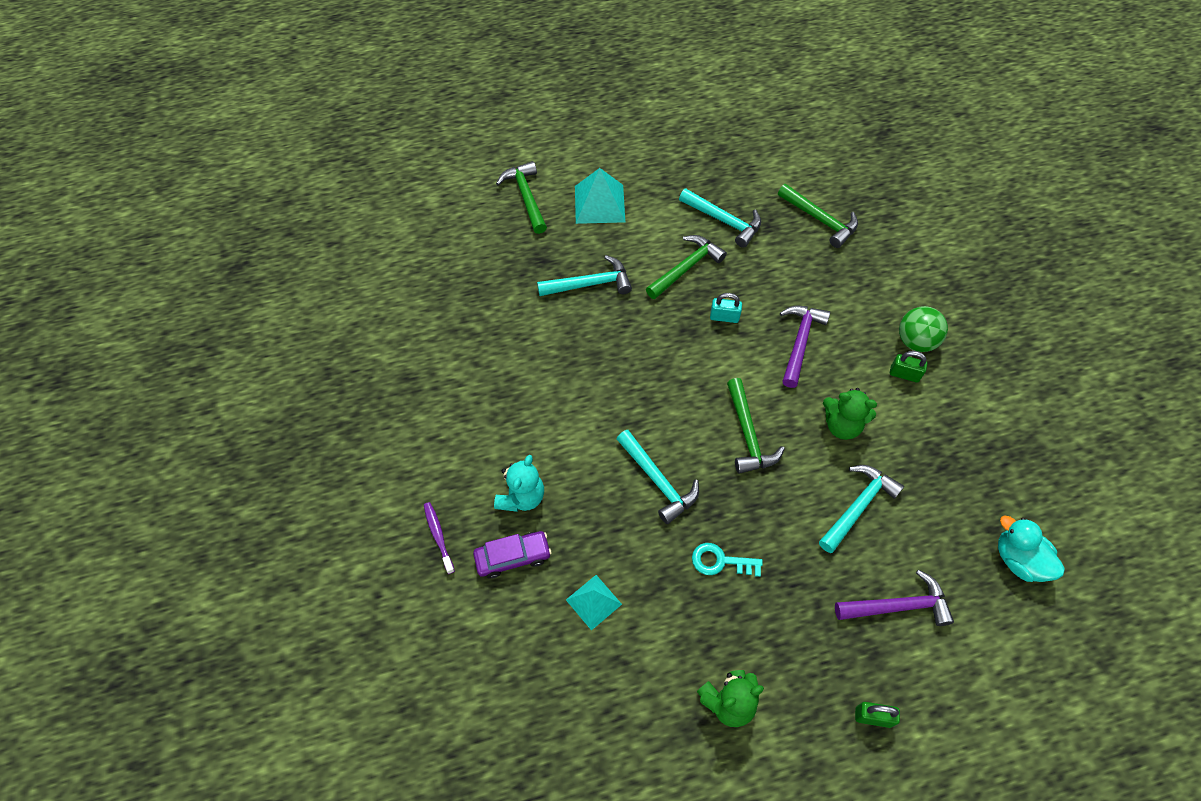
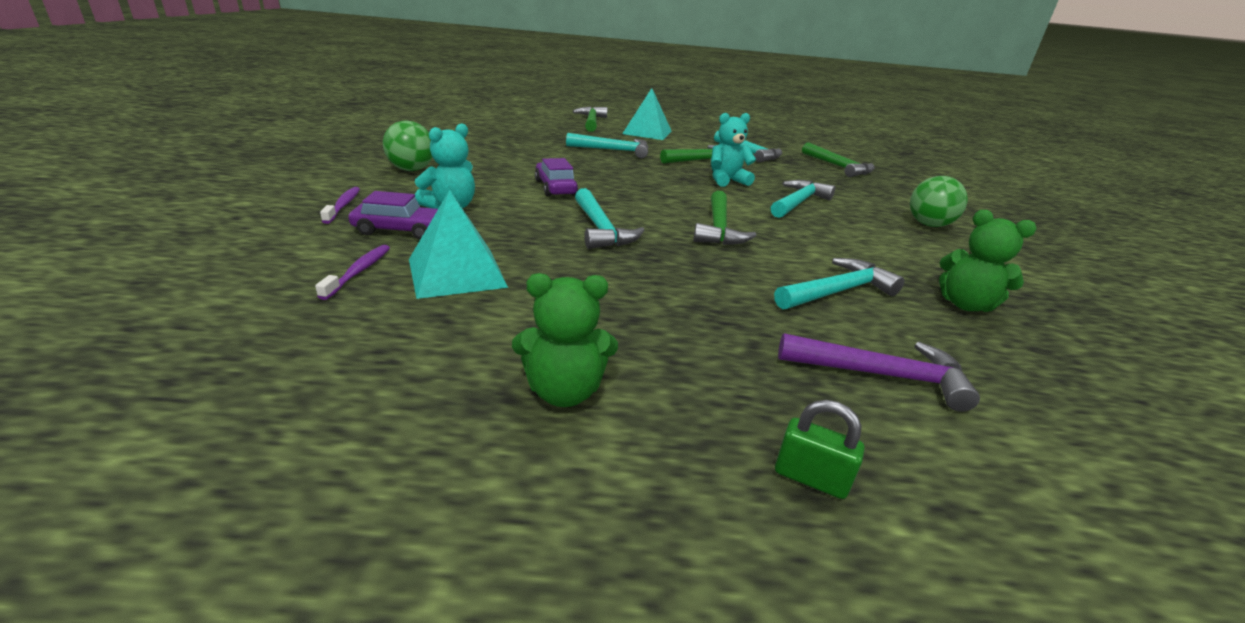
camera: 15 degrees right, 30 degrees down
turquoise pyramid [566,575,622,631] -> turquoise pyramid [409,190,508,299], size x1.58
turquoise key [692,543,763,577] -> none
turquoise padlock [710,293,742,323] -> turquoise teddy bear [711,113,756,187]
purple hammer [780,305,830,388] -> turquoise hammer [771,180,835,218]
green teddy bear [823,388,877,440] -> green teddy bear moved to [939,210,1037,312]
green padlock [890,351,927,383] -> none
turquoise duck [998,515,1065,582] -> none
none -> purple toothbrush [315,245,390,300]
none -> green ball [383,120,433,171]
none -> purple car [535,158,578,196]

